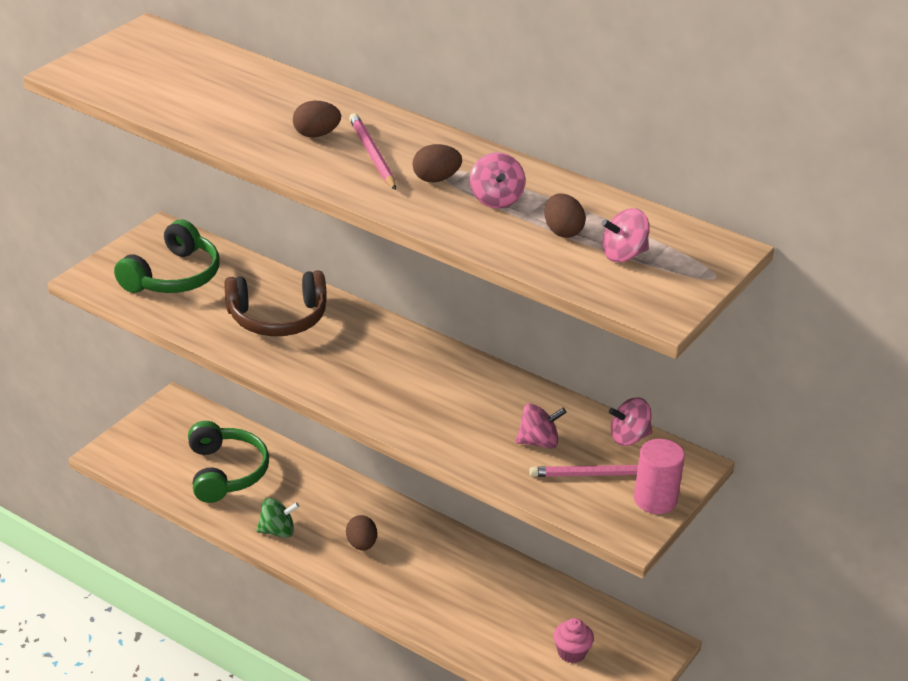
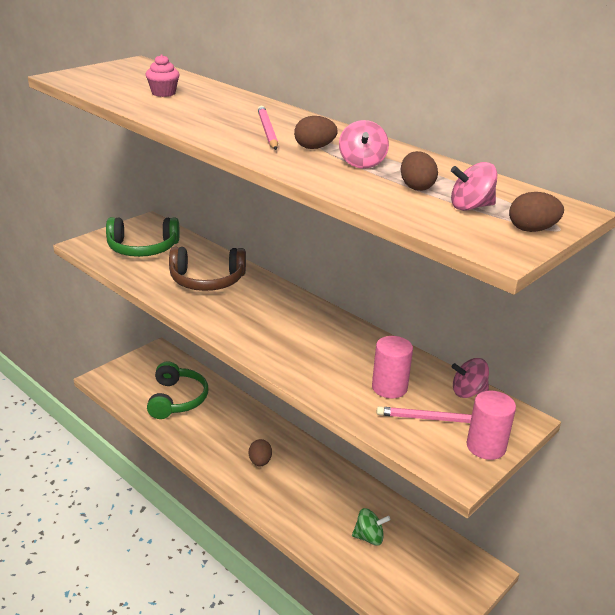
camera: 10 degrees right, 5 degrees down
green headphones [114,220,220,293] -> green headphones turned 45 degrees clockwise [106,217,180,257]
green spinning top [256,498,299,538] -> green spinning top moved to [352,508,391,546]
brown egg [293,101,341,138] -> brown egg moved to [509,192,564,232]
pink spinning top [515,403,566,449] -> pink cylinder [372,336,413,398]
pink cupcake [553,618,594,663] -> pink cupcake moved to [146,54,180,97]

